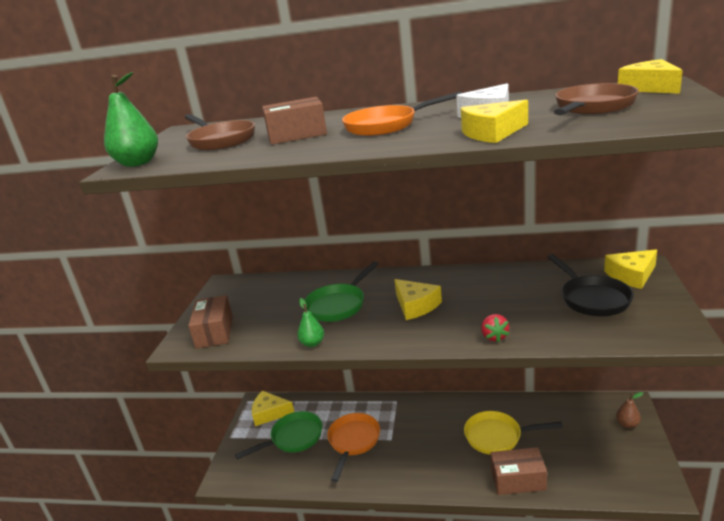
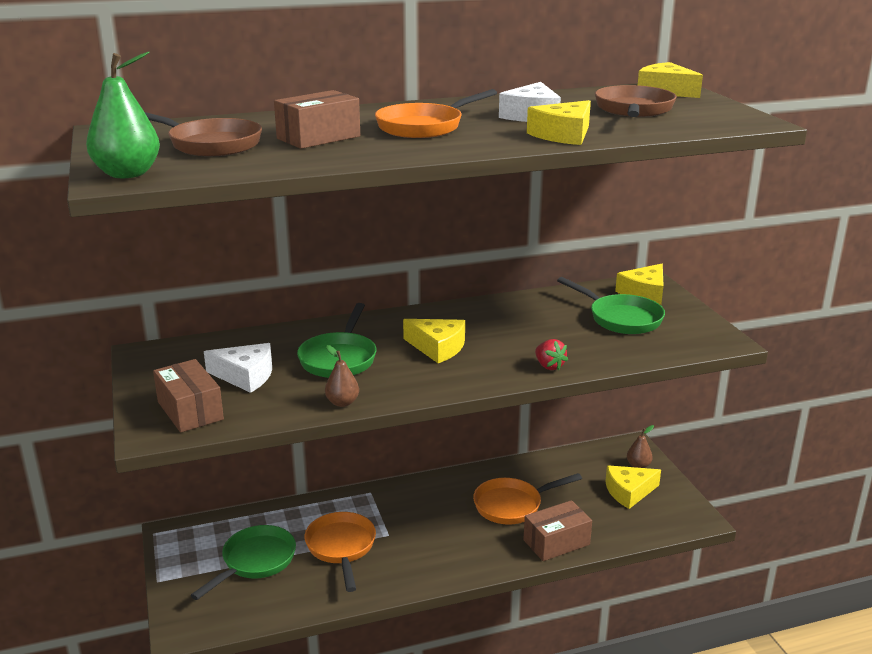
camera: 30 degrees left, 0 degrees up
yellow cheese [252,391,294,426] -> yellow cheese moved to [605,465,661,509]
green pear [297,298,324,347] -> brown pear [325,345,359,407]
yellow pan [464,411,563,455] -> orange pan [473,473,582,525]
black pan [547,254,634,316] -> green pan [557,277,665,334]
none -> white cheese [204,343,272,393]

